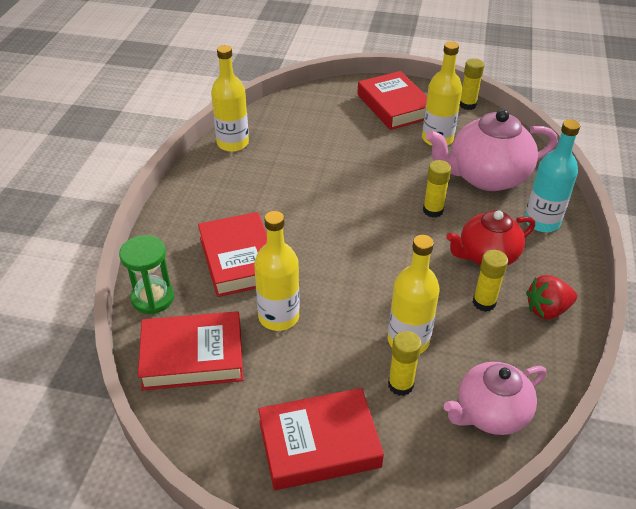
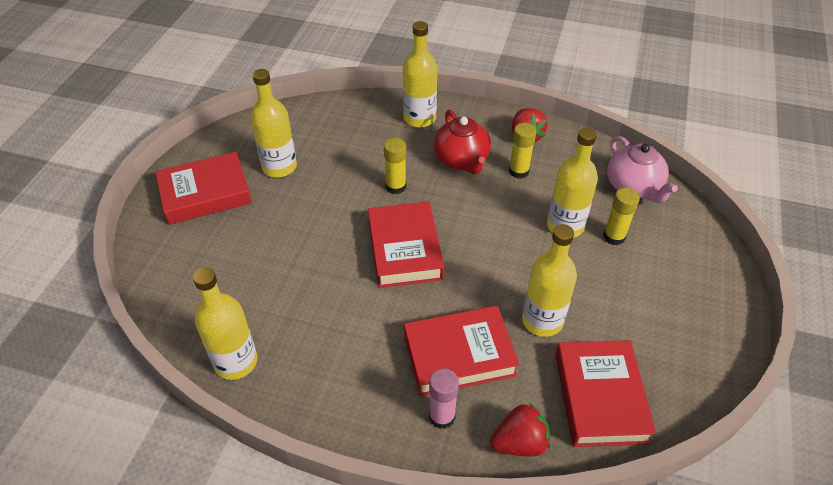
camera: 85 degrees left, 5 degrees up
green hourglass [119,235,174,314] -> red strawberry [490,403,550,456]
red book [258,388,384,490] -> red book moved to [368,201,445,288]
pink teapot [426,109,557,191] -> none
yellow glue stick [460,58,484,110] -> none
turquoise bottle [525,119,580,232] -> yellow bottle [403,21,437,127]
none -> pink glue stick [429,368,459,429]

